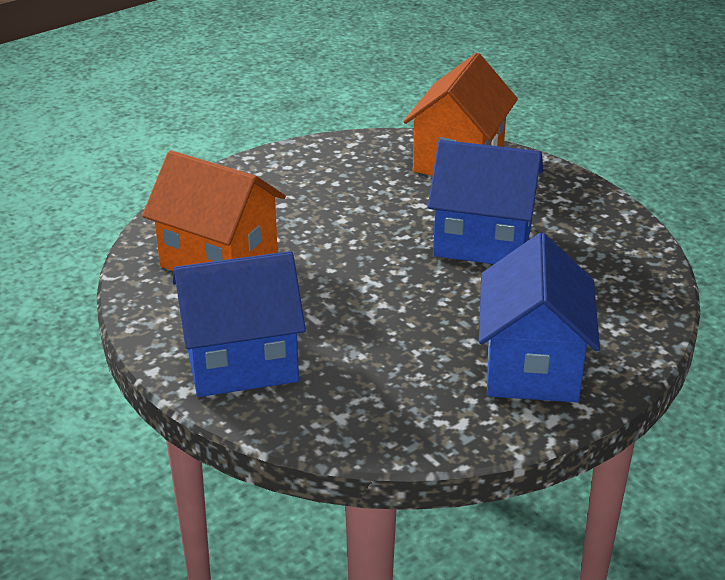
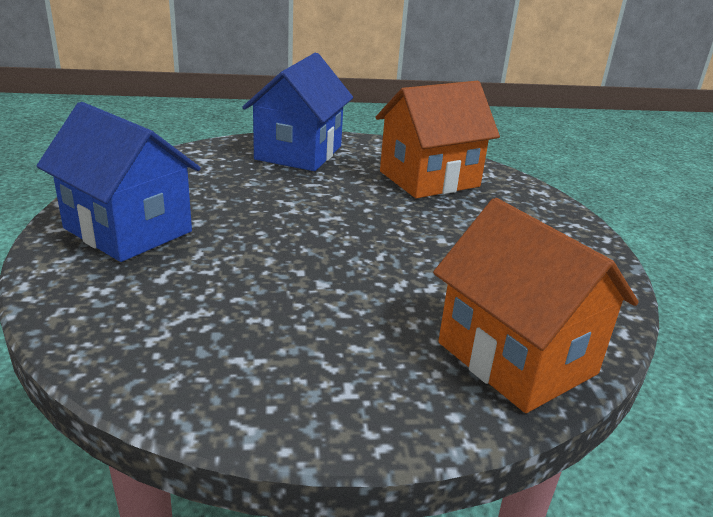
camera: 120 degrees right, 5 degrees down
blue house [428,140,543,264] -> none

